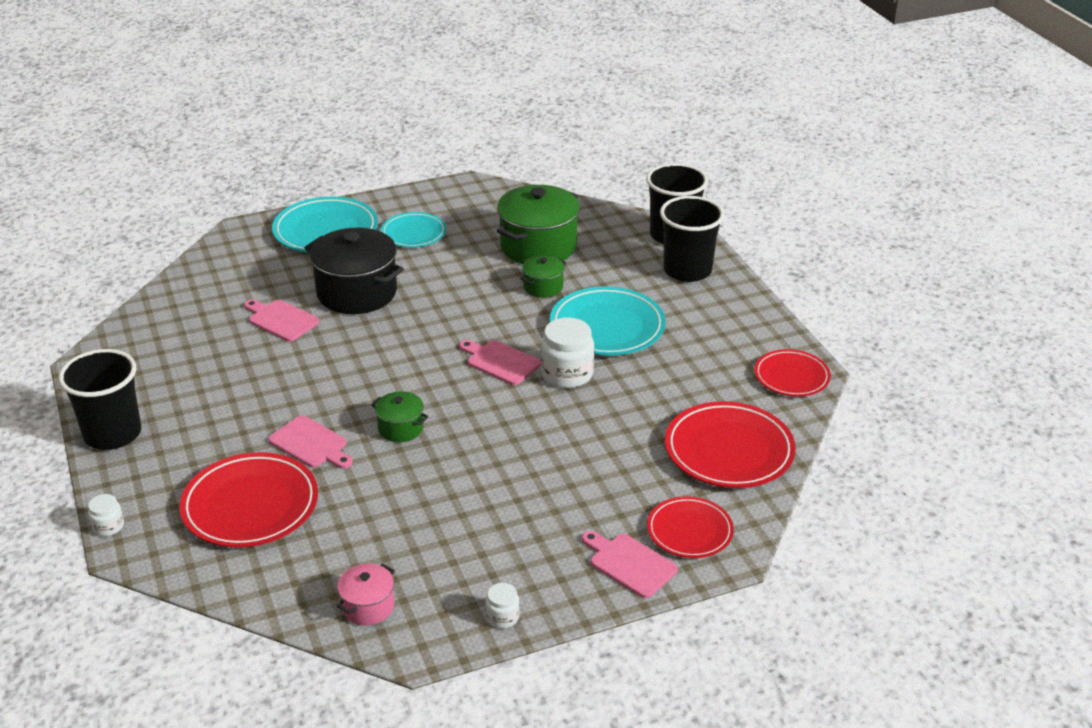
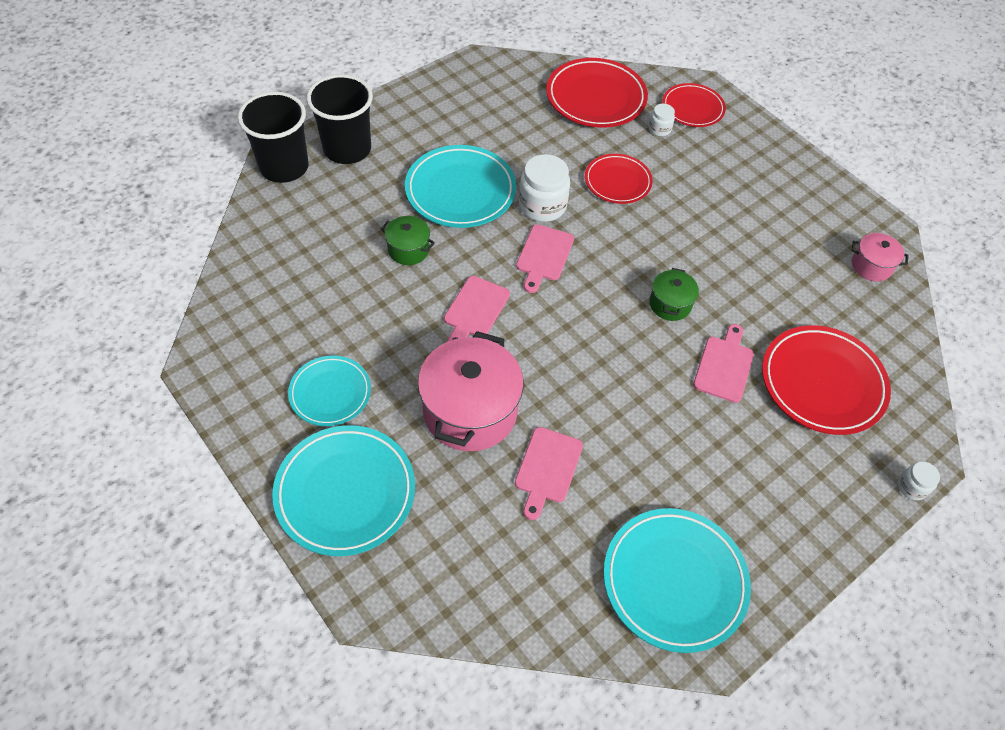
camera: 110 degrees left, 20 degrees up
black cup [58,349,141,450] -> none
black pot [305,228,404,314] -> pink pot [418,331,524,451]
white jar [485,583,520,628] -> white jar moved to [649,104,675,136]
green pot [497,185,580,264] -> none
pink cutting board [582,531,678,598] -> pink cutting board moved to [444,276,510,341]
red plate [754,349,831,397] -> red plate moved to [585,154,653,204]
none -> turquoise plate [604,508,751,653]

